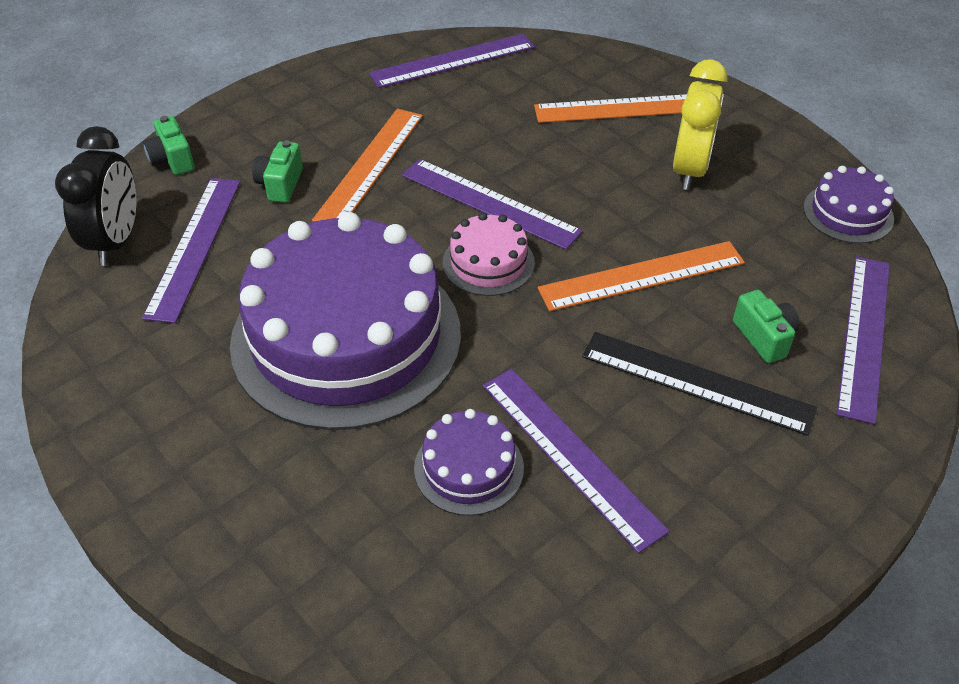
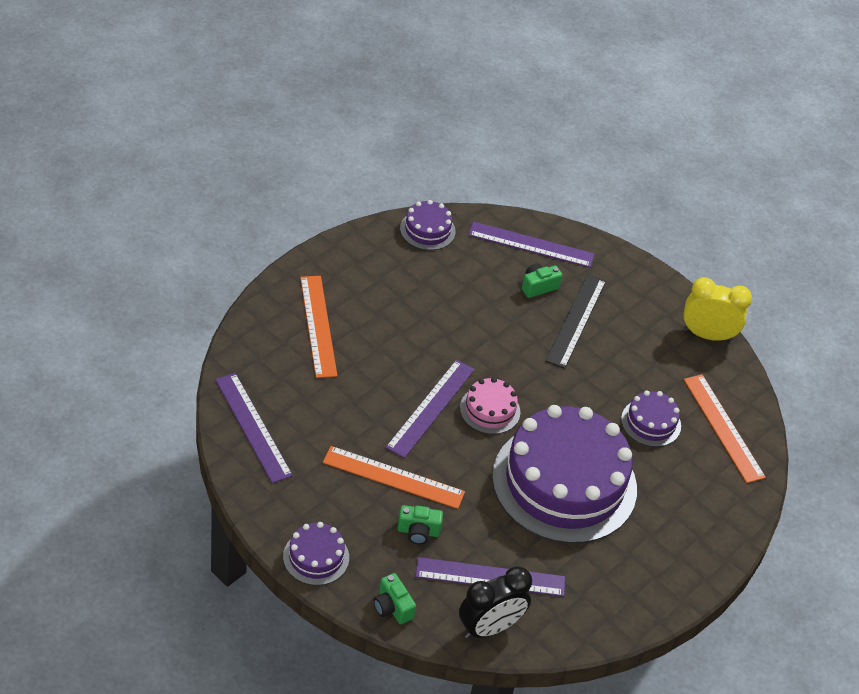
camera: 100 degrees left, 0 degrees up
black clock [55,126,136,266] -> black clock turned 150 degrees clockwise [459,566,532,639]
green camera [143,116,195,175] -> green camera turned 90 degrees clockwise [374,573,416,624]
purple ruler [483,369,669,553] -> none
orange ruler [538,241,745,311] -> orange ruler moved to [684,374,766,483]
yellow clock [673,59,728,190] -> yellow clock moved to [683,277,752,342]
none -> purple cake [283,522,349,586]

